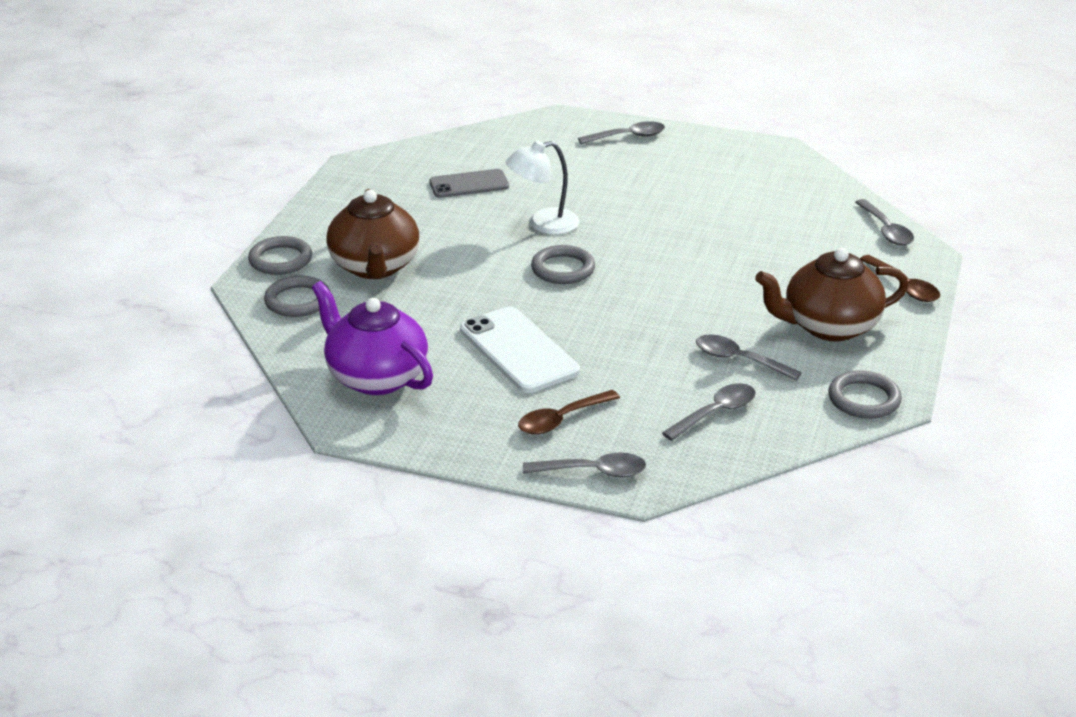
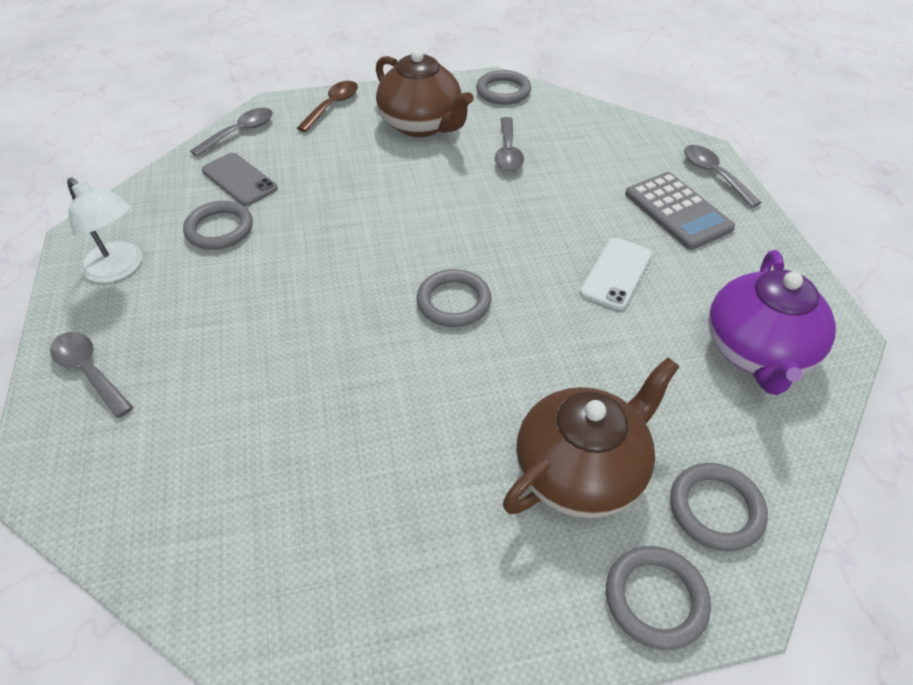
camera: 120 degrees left, 15 degrees up
grey phone [429,169,509,198] -> grey phone moved to [202,153,278,206]
white phone [460,307,580,393] -> white phone [580,238,652,310], size x0.66
white lamp [506,140,579,235] -> white lamp moved to [67,178,142,283]
brown spoon [518,390,620,434] -> grey calculator [625,172,735,250]
grey spoon [662,383,756,441] -> none
none -> grey ring [183,201,253,250]

